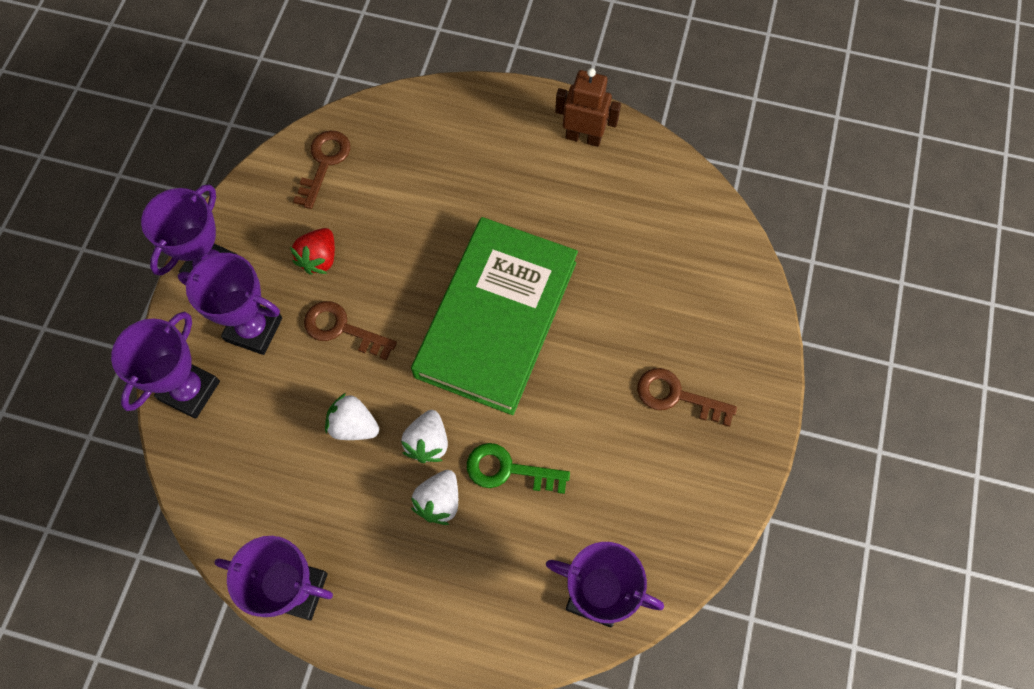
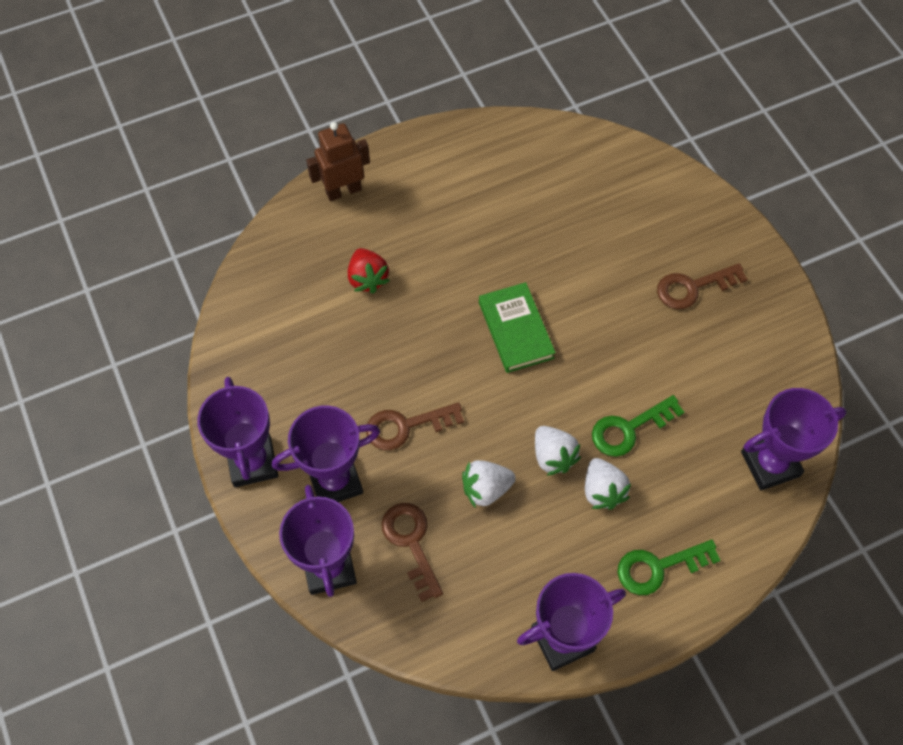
camera: 40 degrees left, 5 degrees down
red strawberry [290,228,335,275] -> red strawberry moved to [348,248,390,294]
brown key [293,131,351,209] -> brown key moved to [382,503,443,602]
green book [411,217,578,415] -> green book [479,282,556,373], size x0.49
brown robot [555,68,621,147] -> brown robot moved to [306,122,370,201]
none -> green key [618,540,721,595]

